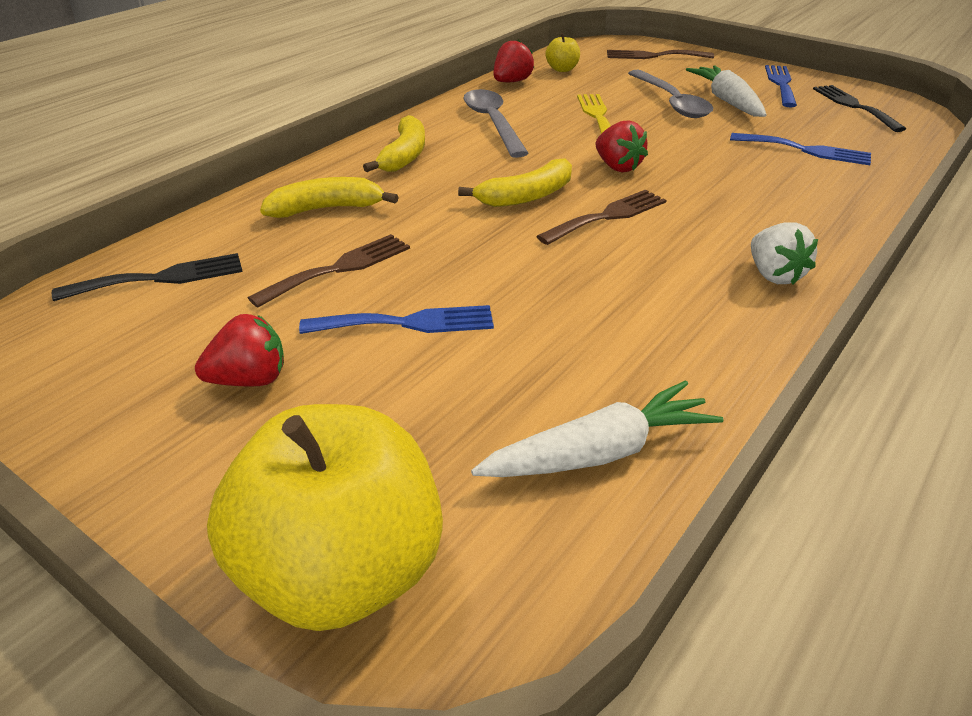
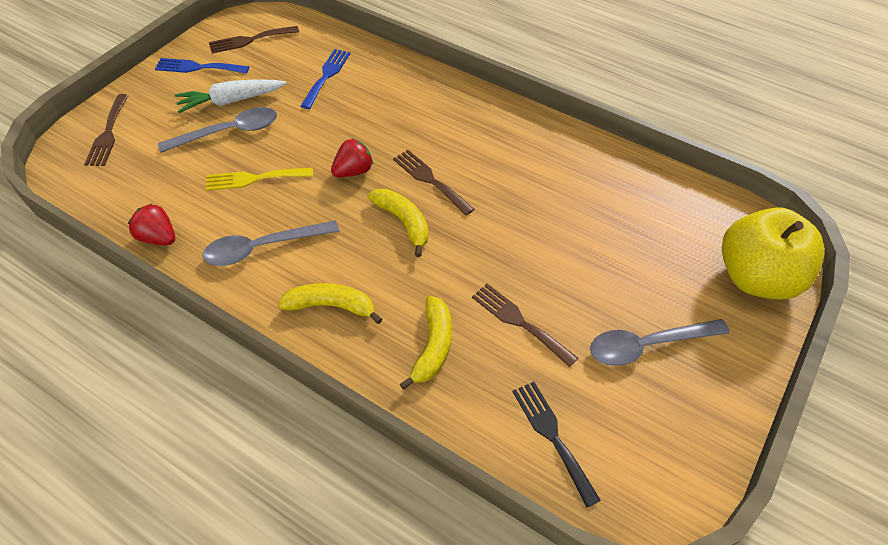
camera: 95 degrees left, 15 degrees up
red strawberry [195,314,284,386] -> grey spoon [590,319,730,366]
yellow banana [260,177,399,218] -> yellow banana turned 150 degrees counterclockwise [400,296,452,390]
blue fork [299,305,494,334] -> none
white carrot [471,380,724,477] -> none
yellow apple [545,33,580,72] -> none
white strawberry [751,222,818,284] -> none
black fork [813,85,906,132] -> brown fork [209,26,299,53]

